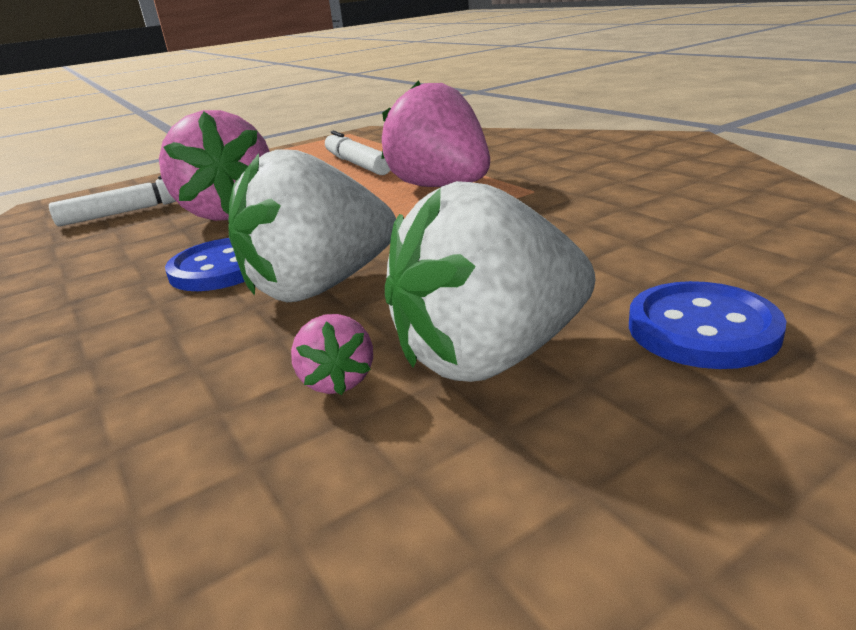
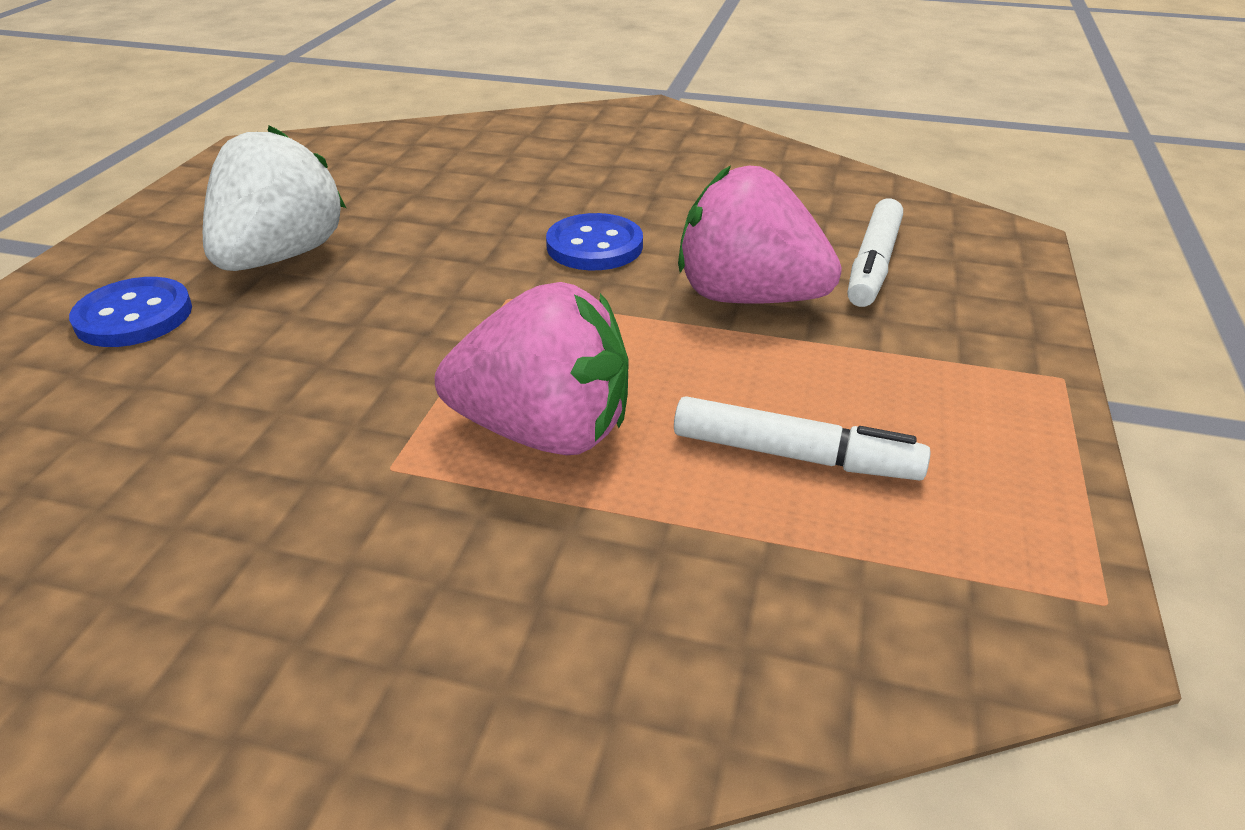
camera: 135 degrees right, 10 degrees up
white strawberry [228,149,396,302] -> none
pink strawberry [291,314,373,395] -> none

